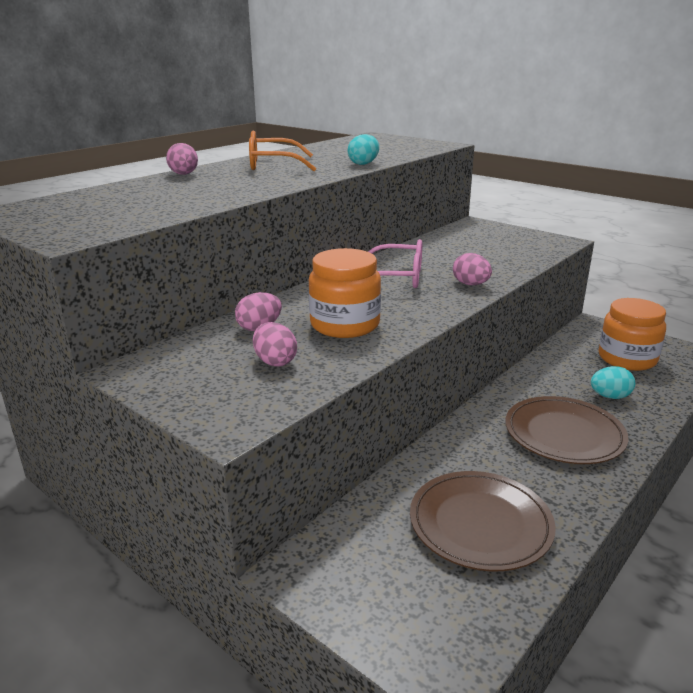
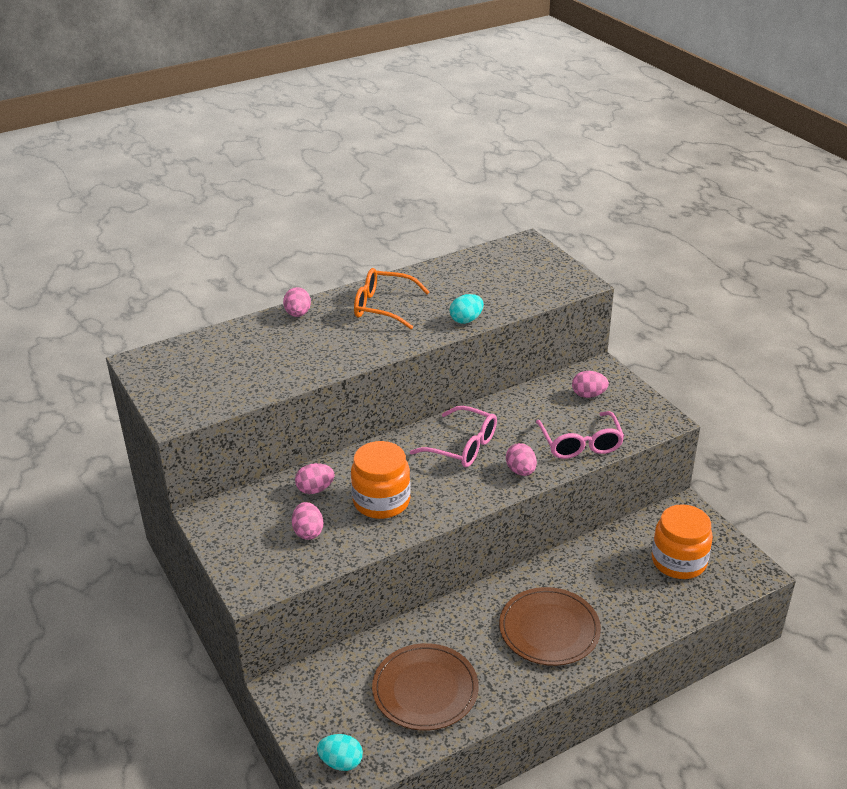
camera: 20 degrees right, 10 degrees up
turquoise egg [591,366,635,399] -> turquoise egg moved to [317,734,363,771]
none -> pink glasses [536,411,624,459]
none -> pink egg [572,371,609,398]

